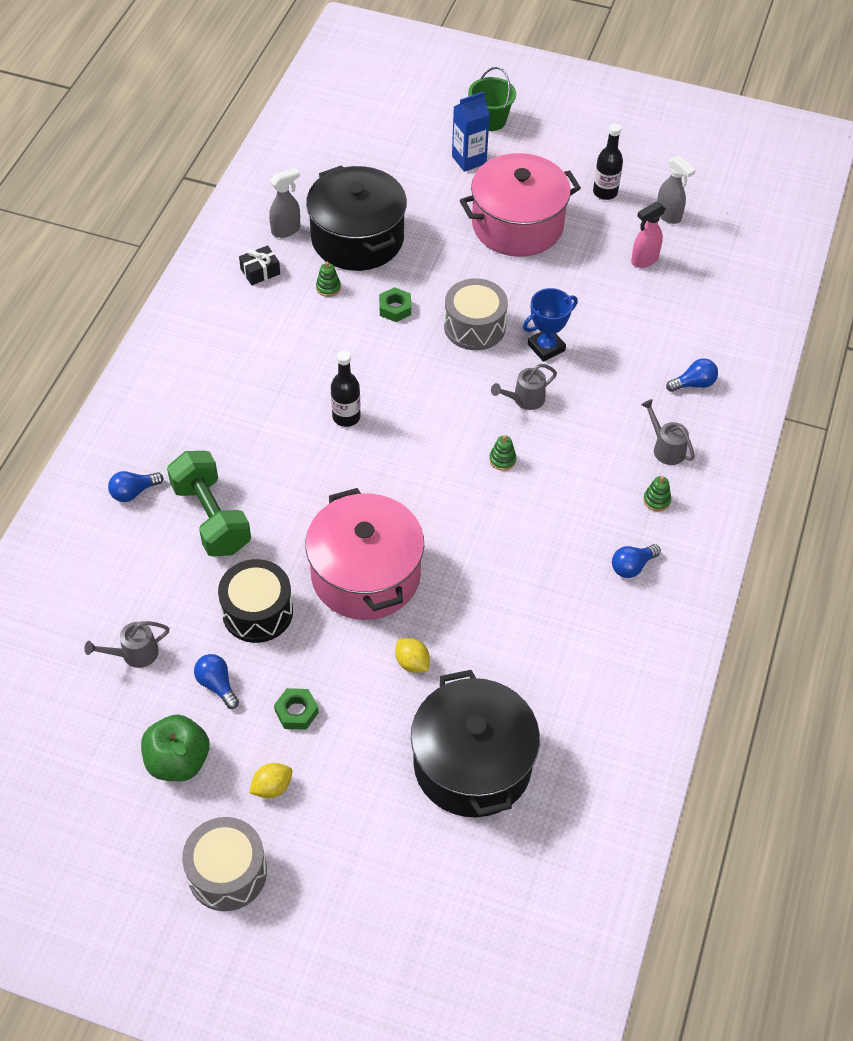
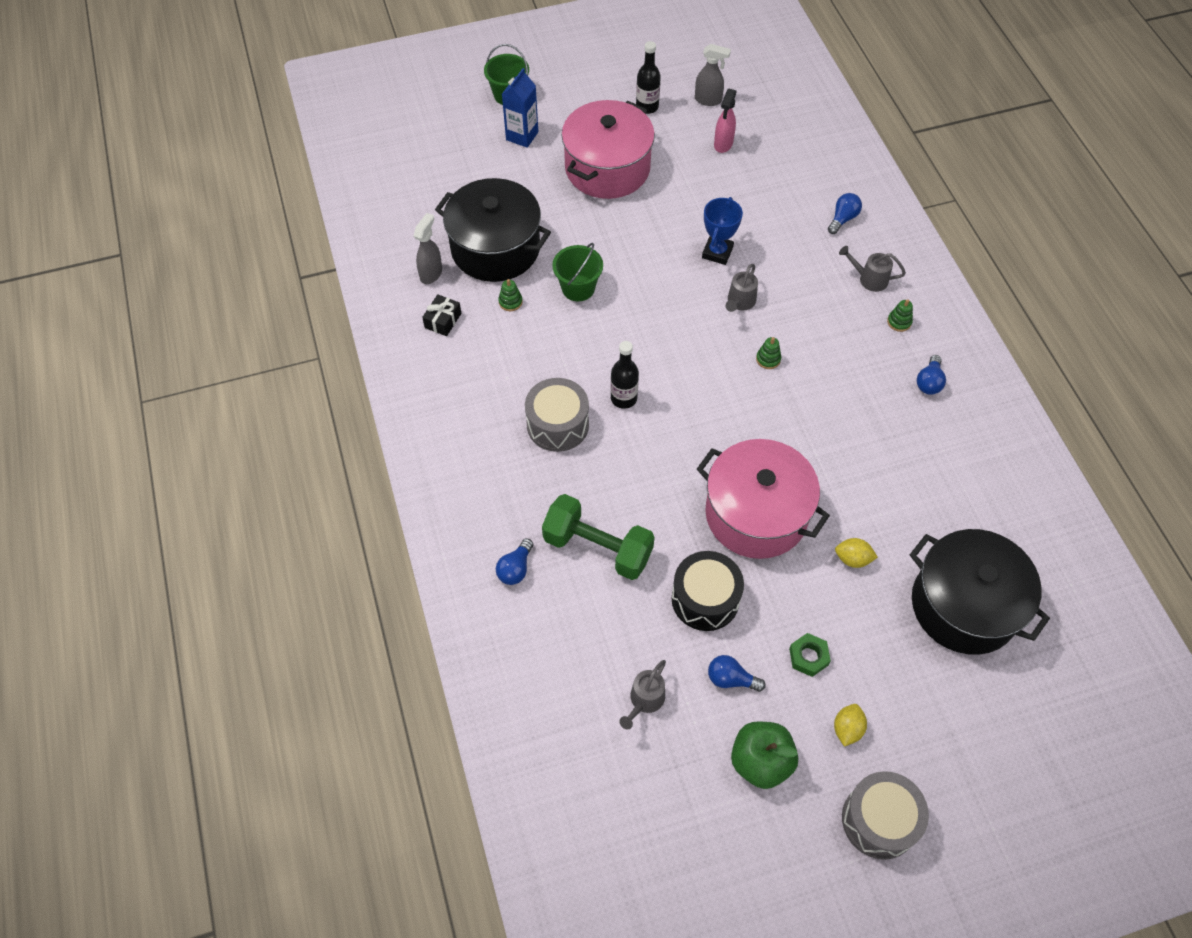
camera: 35 degrees left, 5 degrees up
green nut [379,287,411,322] -> green bucket [552,243,603,301]
grey drum [444,278,508,350] -> grey drum moved to [525,378,589,452]

